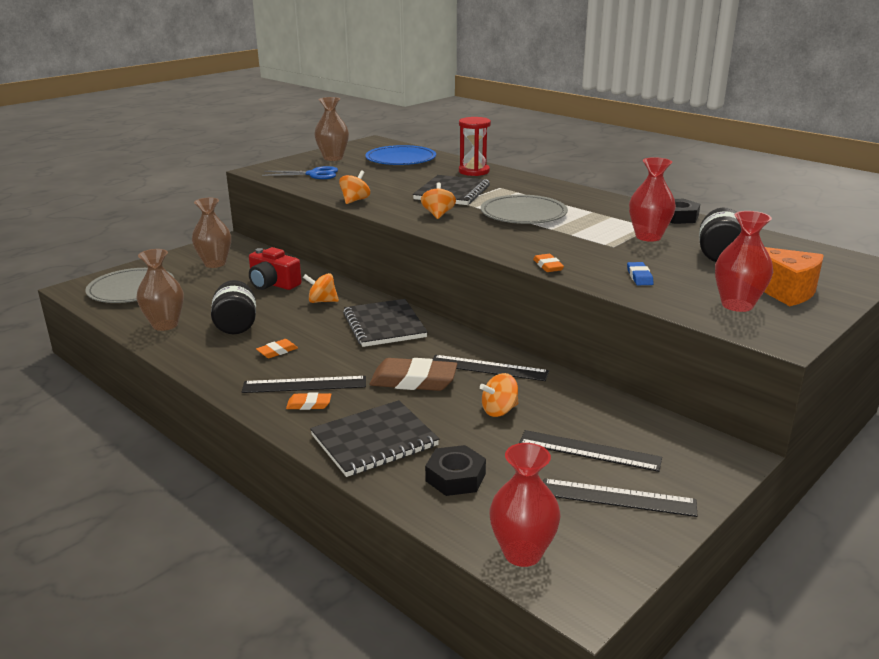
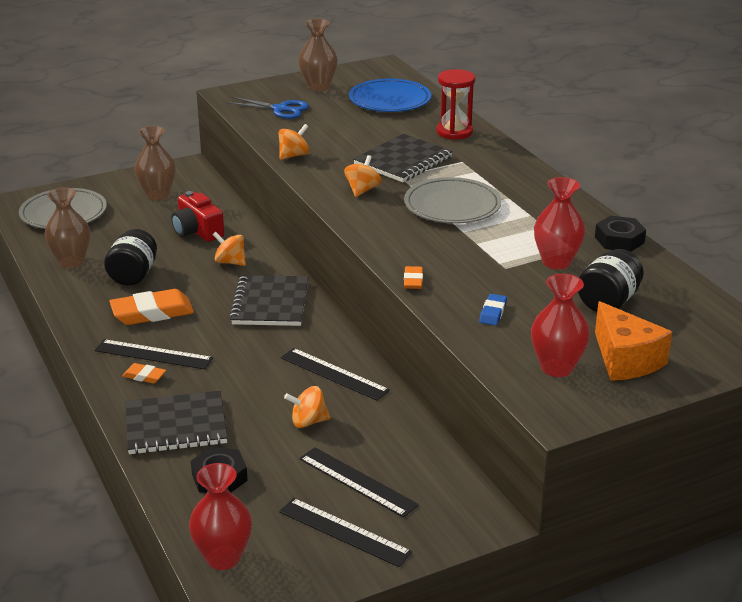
camera: 20 degrees right, 5 degrees up
orange eraser [256,339,298,358] -> orange eraser [109,289,194,325], size x2.01
brown eraser [370,358,457,391] -> none

